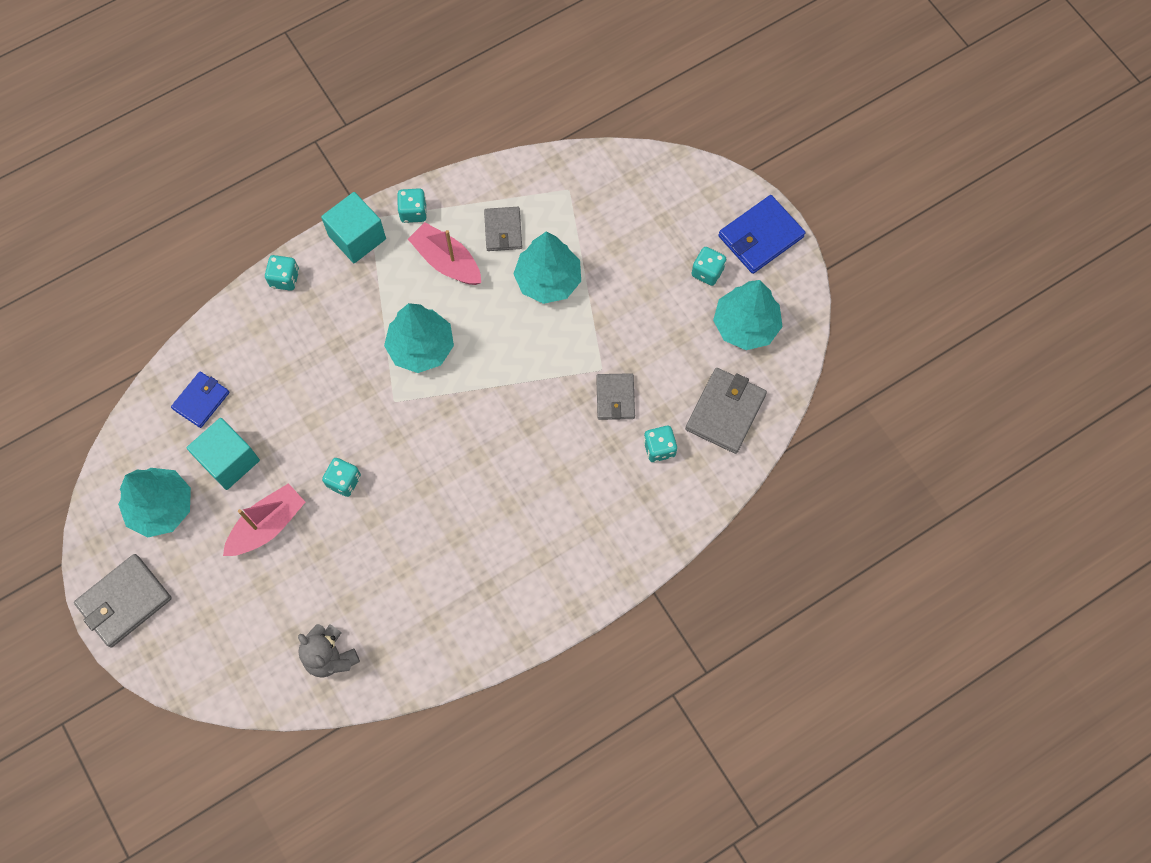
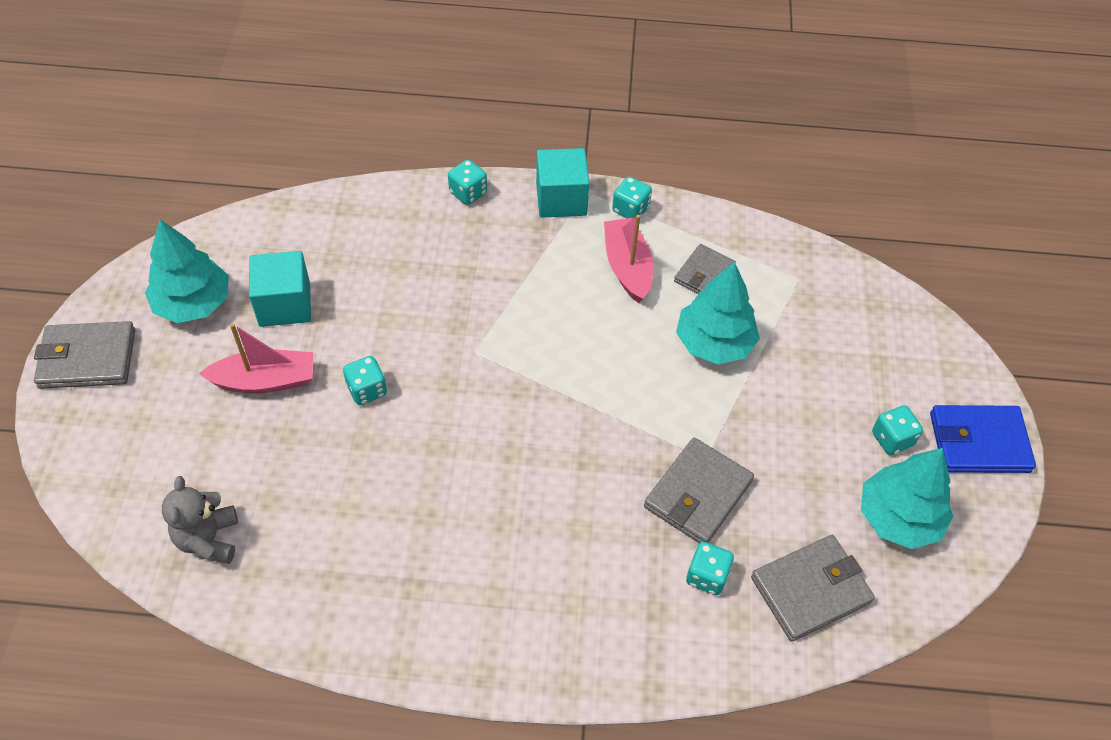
camera: 35 degrees right, 15 degrees down
blue wallet [171,371,230,428] -> none
turquoise tree [384,303,454,373] -> none
grey wallet [596,373,635,420] -> grey wallet [644,438,754,543], size x1.54

